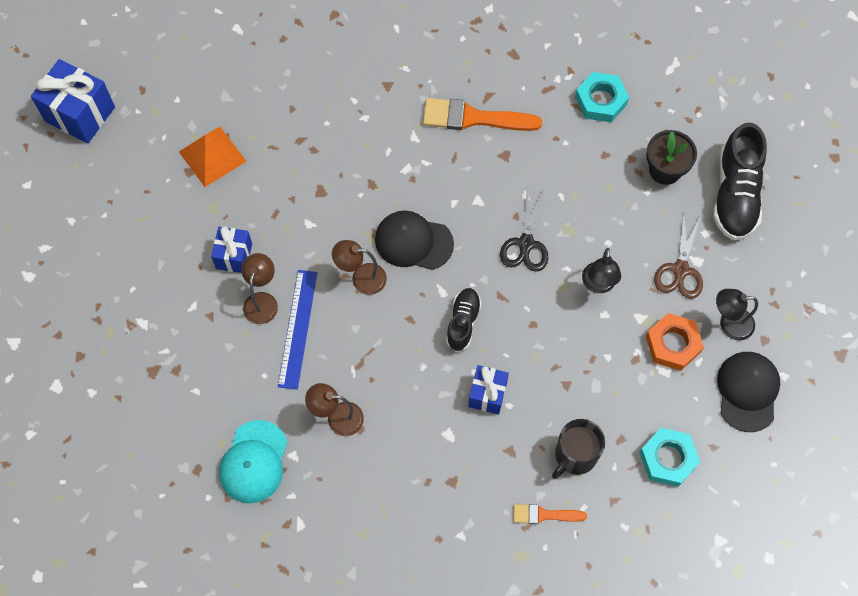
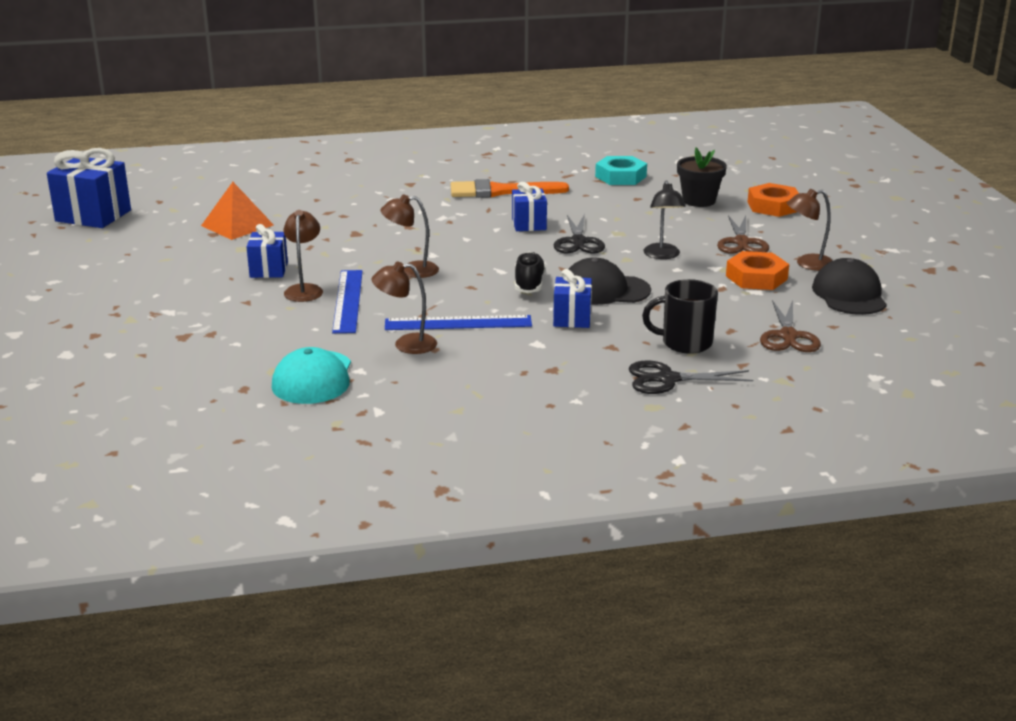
camera: 10 degrees left, 40 degrees down
black cap [375,210,454,270] -> black cap moved to [569,258,651,305]
orange brush [513,504,587,524] -> black scissors [629,360,753,394]
black mug [552,419,605,479] -> black mug turned 60 degrees clockwise [642,279,718,354]
turquoise nut [639,428,700,487] -> brown scissors [760,300,821,352]
black shoe [713,123,767,240] -> orange nut [748,183,799,217]
black lamp [716,289,758,341] -> brown lamp [787,189,833,271]
none -> blue ruler [385,315,532,330]
none -> blue gift [512,182,547,231]

